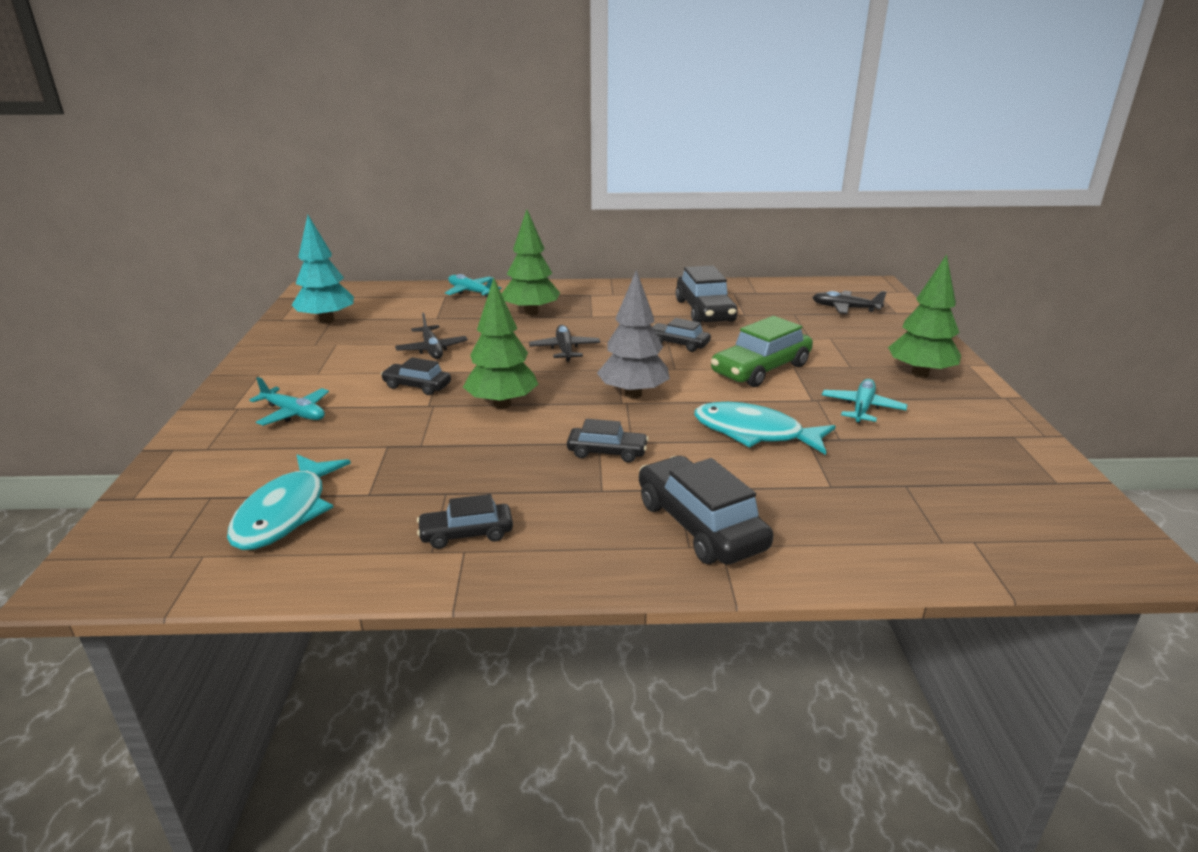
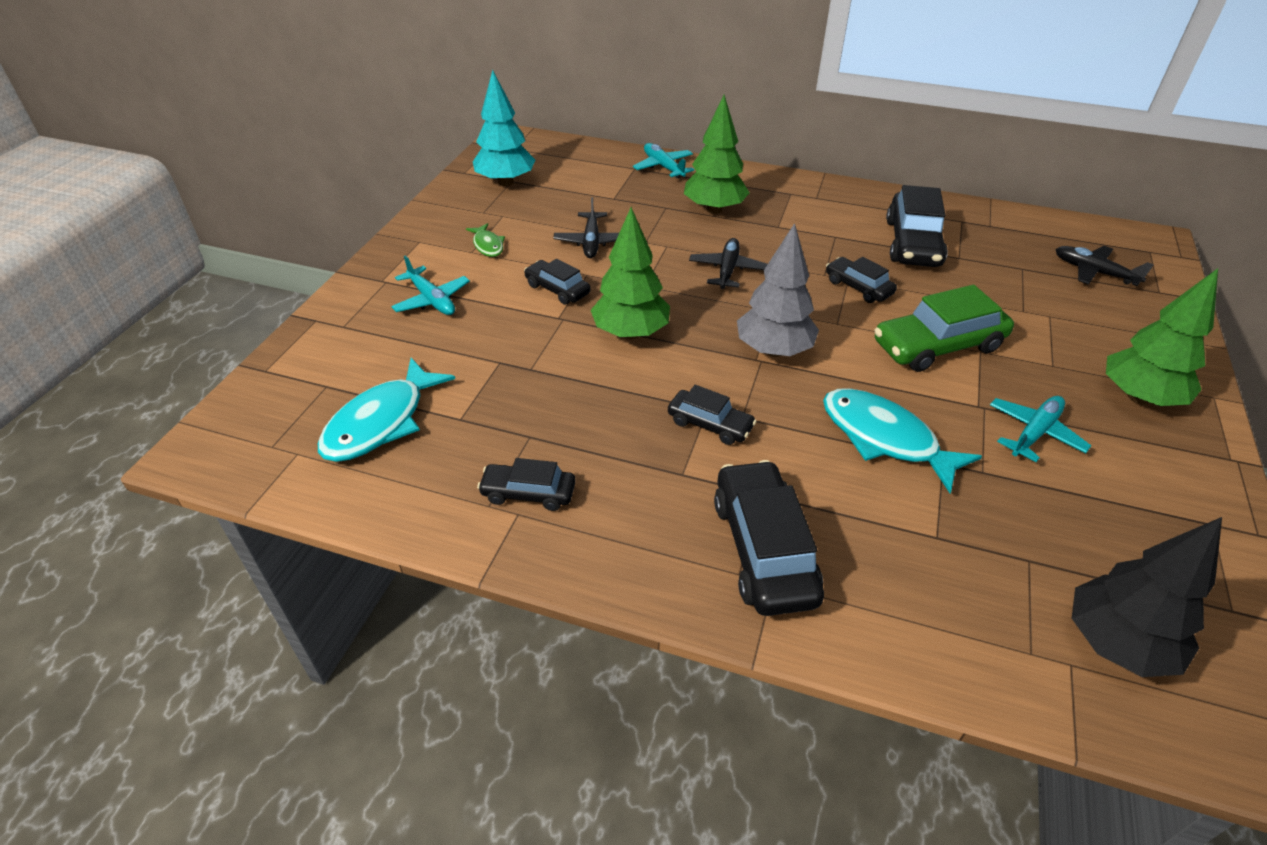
camera: 20 degrees right, 15 degrees up
none -> green fish [466,223,505,257]
none -> black tree [1072,517,1222,677]

